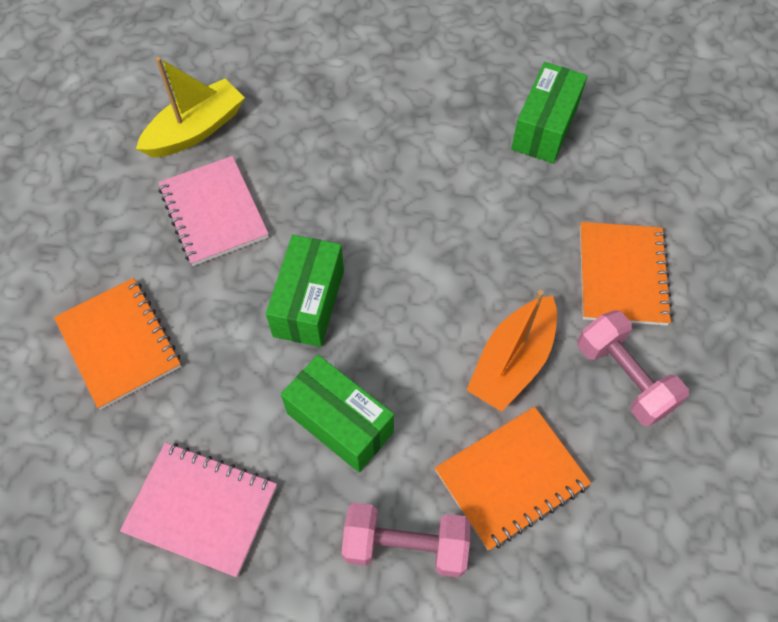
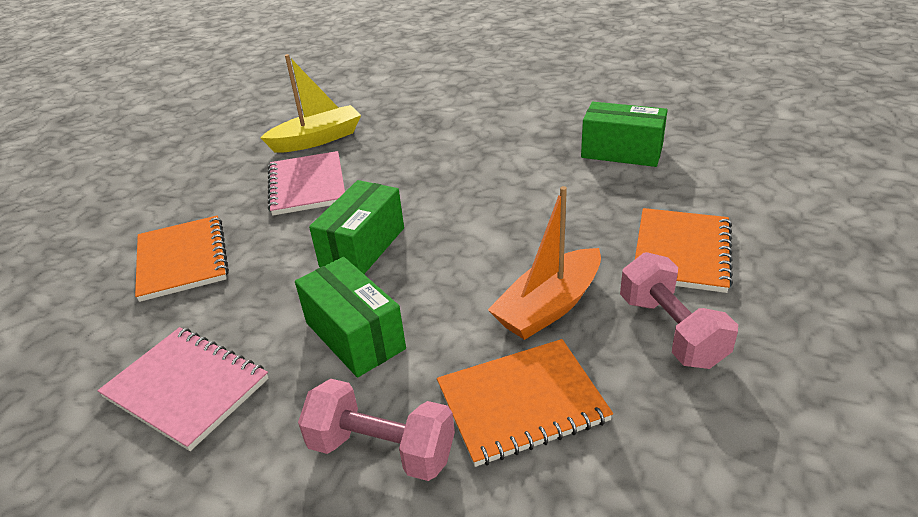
camera: 15 degrees right, 25 degrees down
green box [511,62,587,164] -> green box turned 75 degrees clockwise [581,102,667,167]

